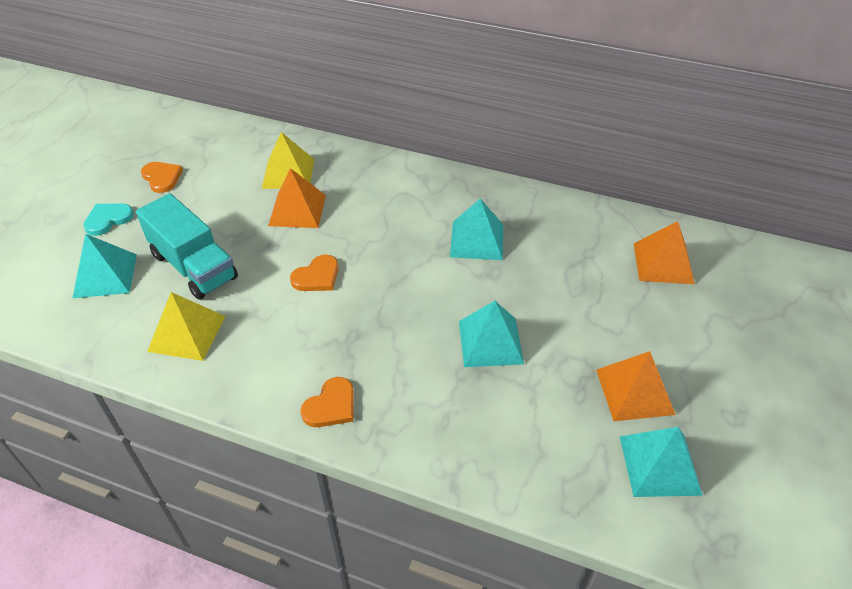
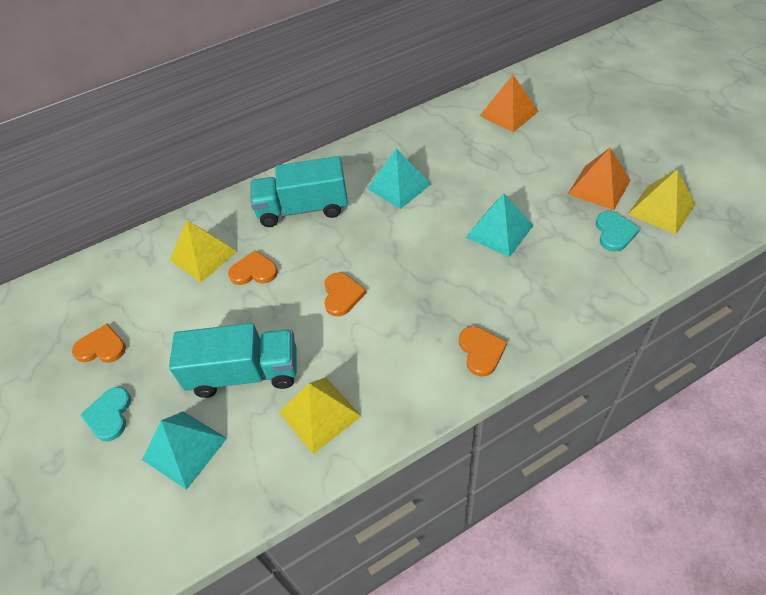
camera: 45 degrees left, 5 degrees up
orange pyramid [268,168,326,228] -> orange heart [228,250,278,285]
turquoise pyramid [620,427,703,497] -> yellow pyramid [628,169,696,234]
none -> turquoise truck [251,156,348,227]
none -> turquoise heart [596,211,640,252]

